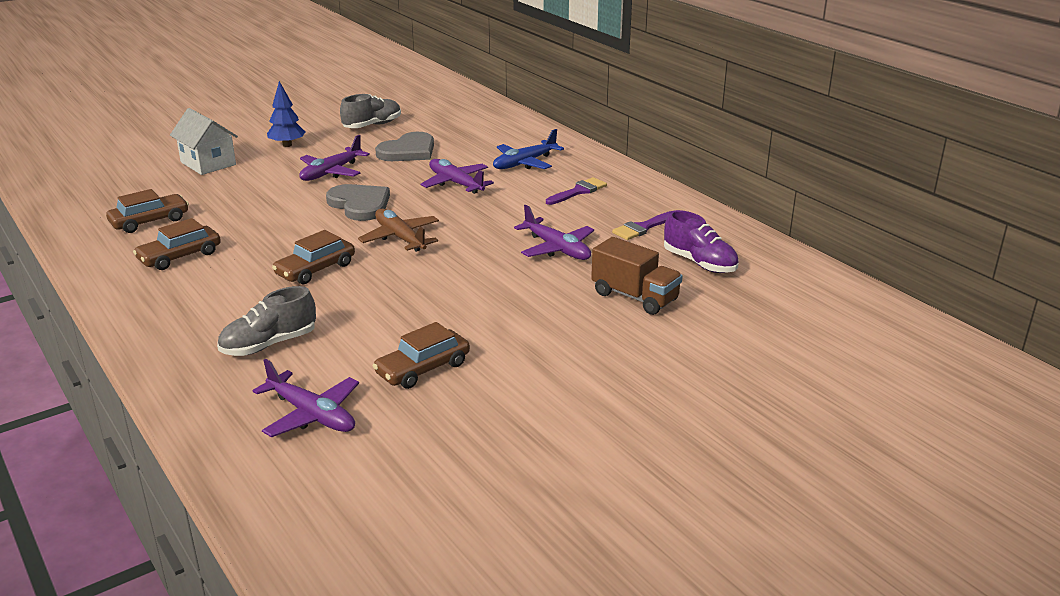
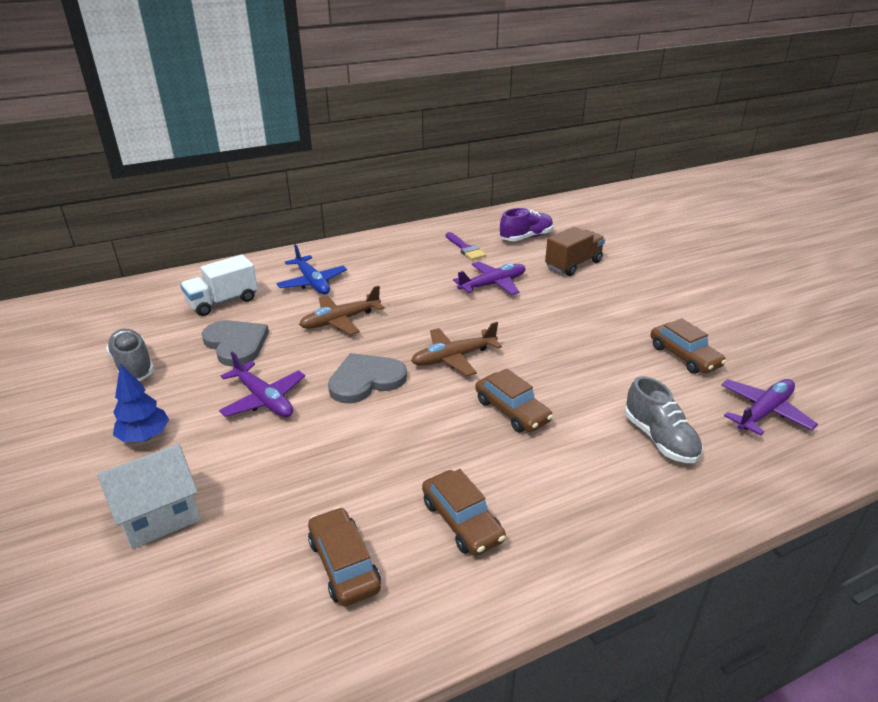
camera: 80 degrees left, 5 degrees up
purple plane [420,159,494,194] -> brown plane [299,286,384,335]
purple brush [546,177,607,205] -> none
none -> white truck [180,255,258,316]

